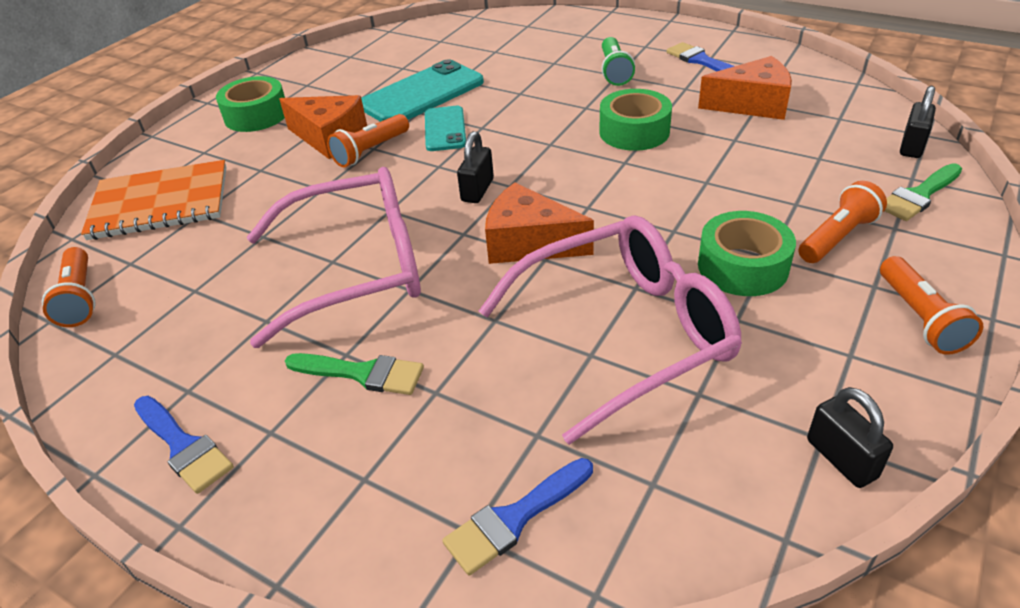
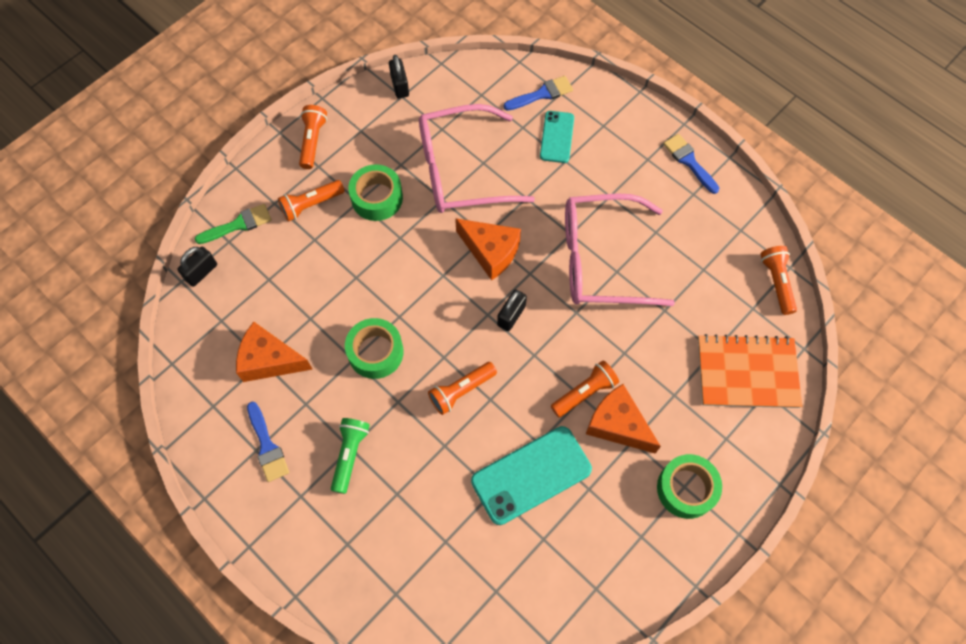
camera: 170 degrees left, 25 degrees up
green brush [285,353,424,395] -> none
turquoise phone [425,106,466,151] -> turquoise phone moved to [540,111,574,163]
none -> orange flashlight [428,362,497,415]

